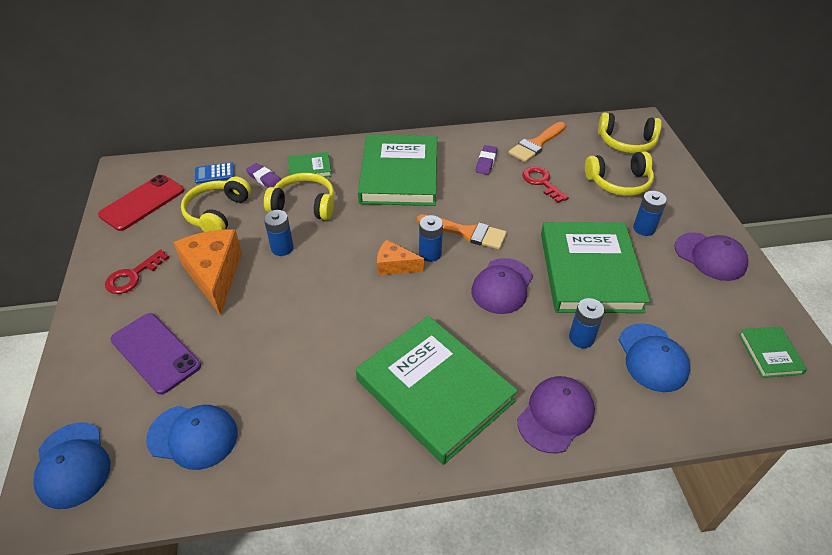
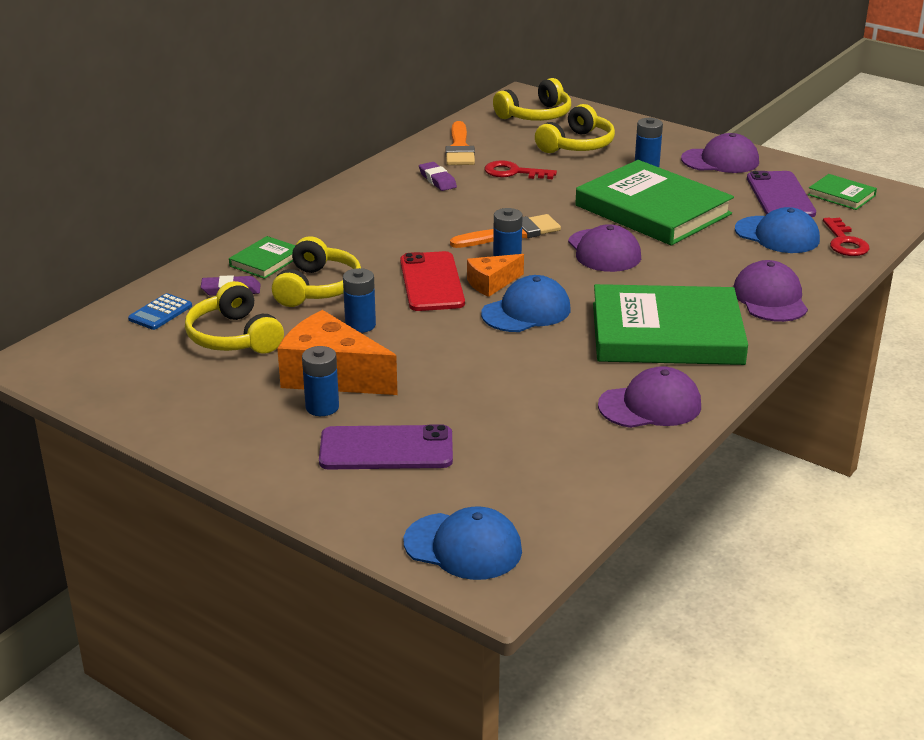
camera: 45 degrees left, 15 degrees down
red phone [98,175,184,231] -> red phone moved to [400,251,465,311]
red key [105,249,169,294] -> red key moved to [823,218,870,256]
blue cap [146,405,238,470] -> blue cap moved to [481,275,571,332]
yellow headphones [264,173,335,220] -> yellow headphones turned 135 degrees clockwise [272,236,361,307]
green book [358,135,437,206] -> none
blue battery [569,298,605,348] -> blue battery moved to [302,346,339,416]
none -> purple cap [598,366,701,428]
none -> purple phone [747,171,816,217]

